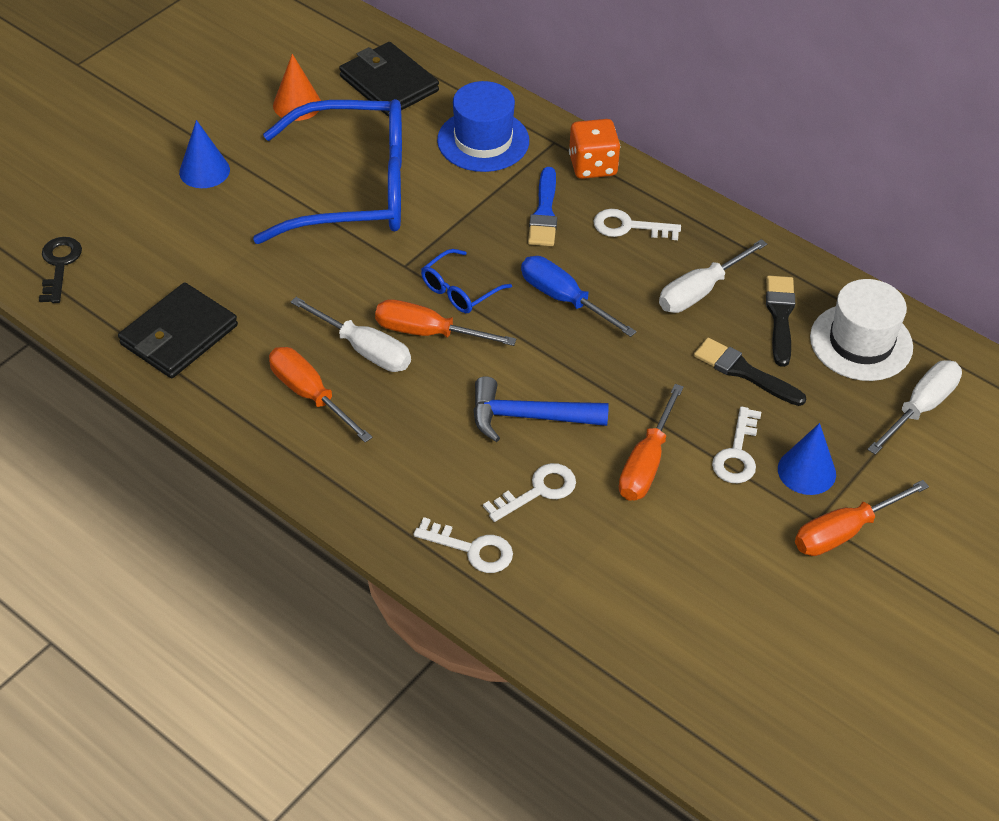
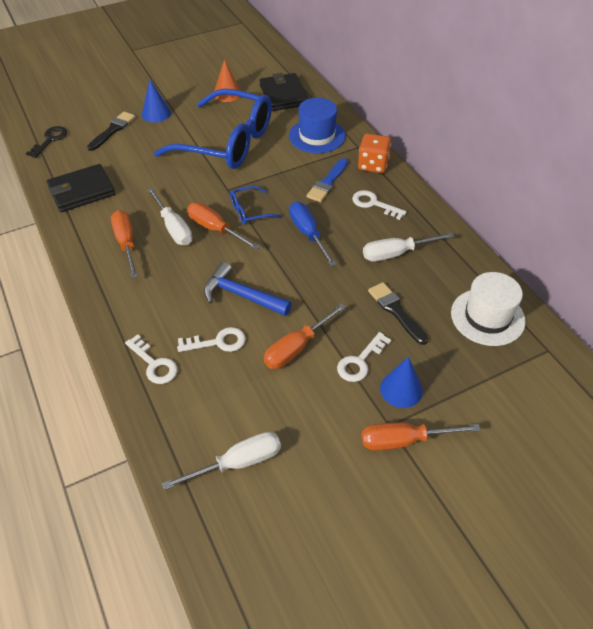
camera: 25 degrees right, 0 degrees up
black brush [766,276,795,367] -> black brush moved to [87,112,136,151]
white screwdriver [867,360,962,455] -> white screwdriver moved to [162,432,281,490]

